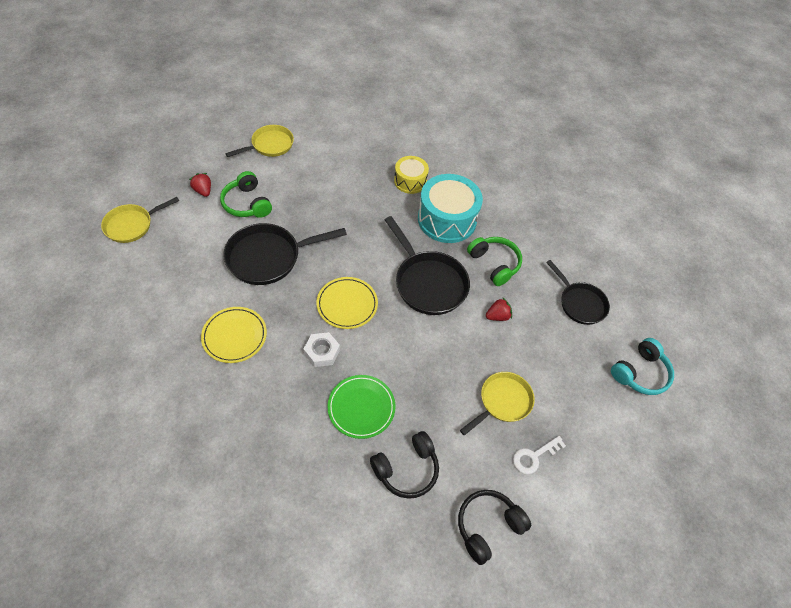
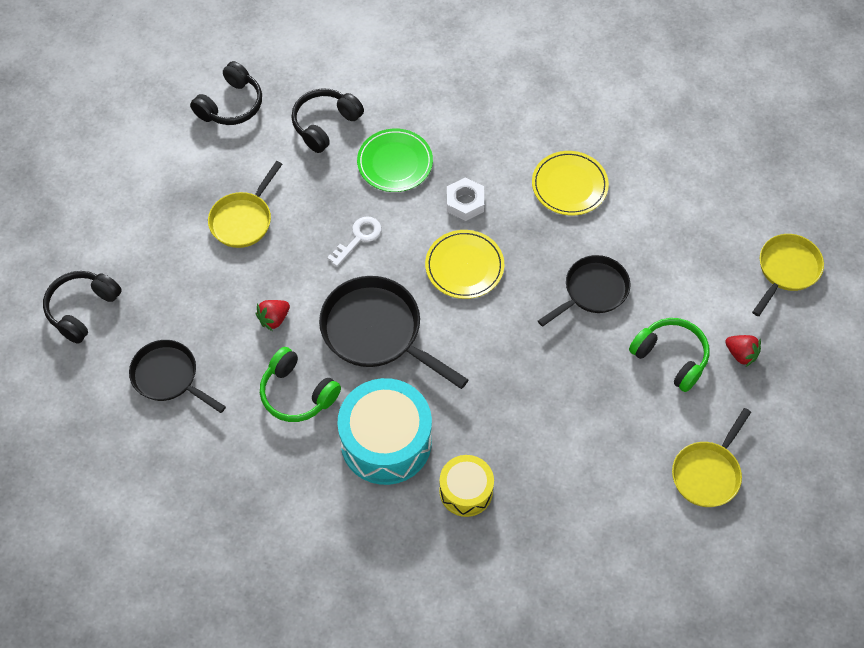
camera: 165 degrees right, 5 degrees up
black pan [223,223,347,285] -> black pan [538,255,630,327], size x0.65
white key [513,436,566,474] -> white key moved to [327,216,382,267]
turquoise headphones [611,338,674,395] -> black headphones [43,271,122,344]

